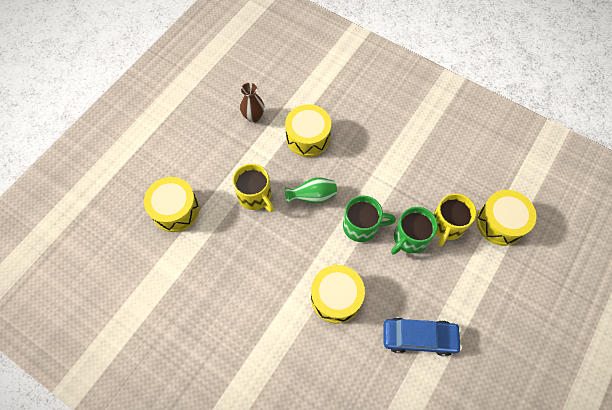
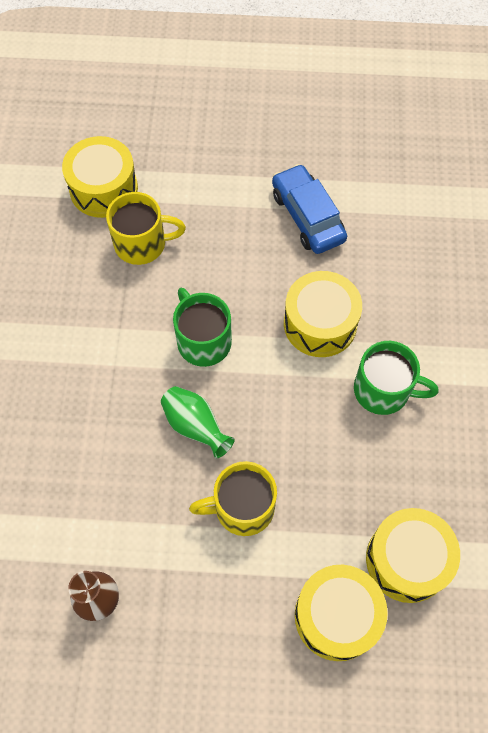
camera: 120 degrees left, 0 degrees up
yellow mug [233,164,274,212] -> yellow mug turned 120 degrees counterclockwise [189,461,277,536]
yellow drum [285,104,331,157] -> yellow drum moved to [366,508,460,603]
green mug [391,207,438,255] -> green mug moved to [354,341,439,415]

